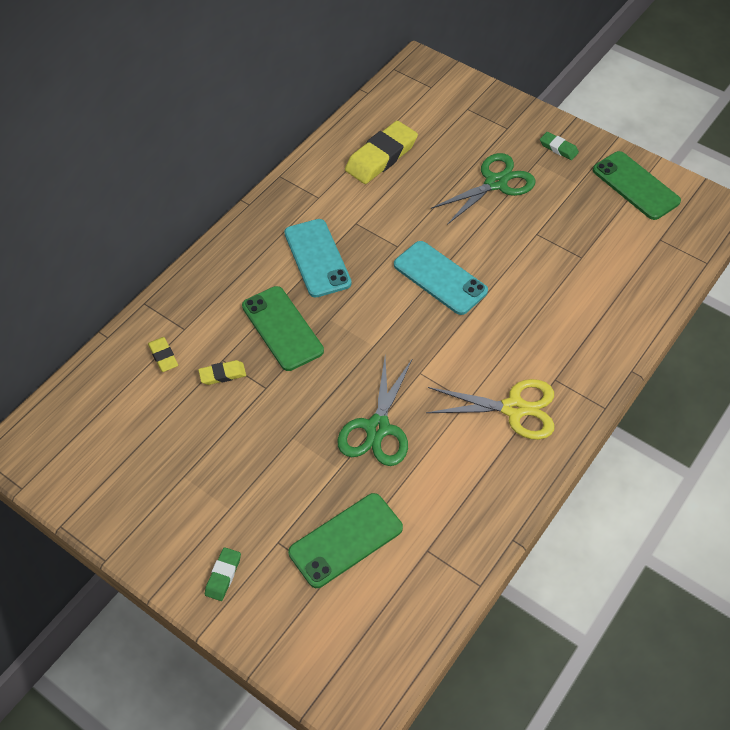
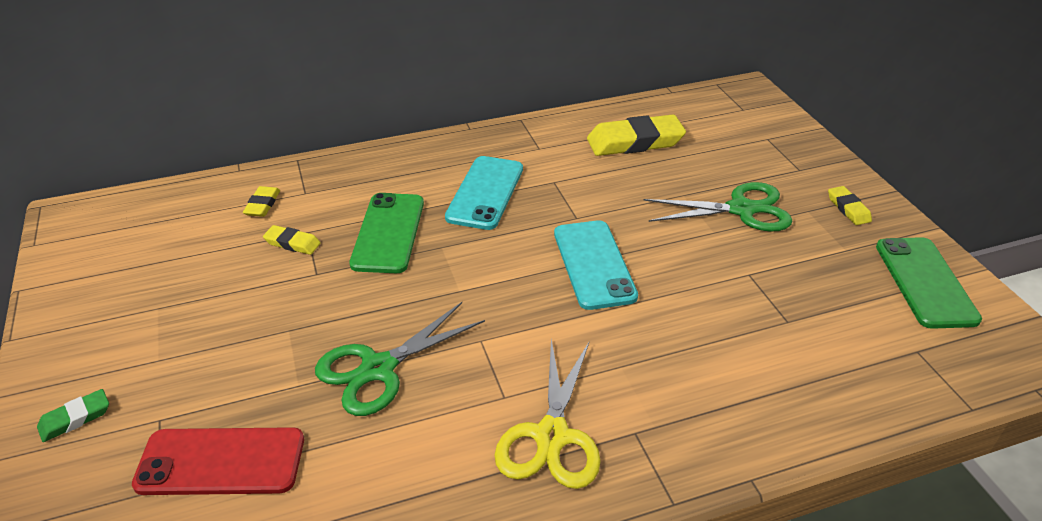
camera: 35 degrees right, 15 degrees down
green phone [288,493,403,588] -> red phone [132,427,304,495]
yellow scissors [426,379,554,440] -> yellow scissors turned 60 degrees clockwise [495,339,601,489]
green eraser [540,132,579,160] -> yellow eraser [828,186,872,225]

